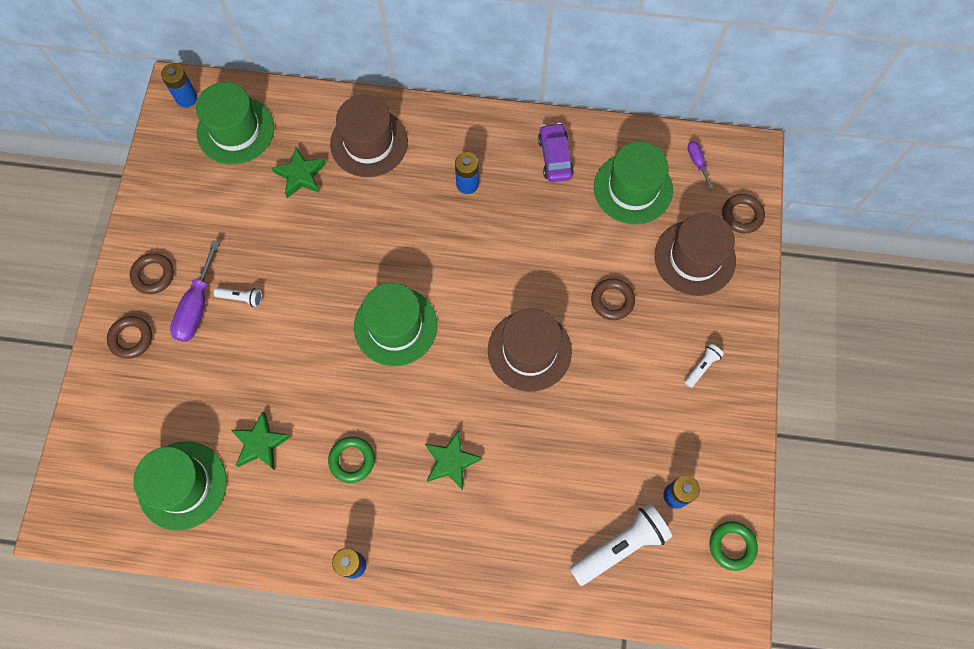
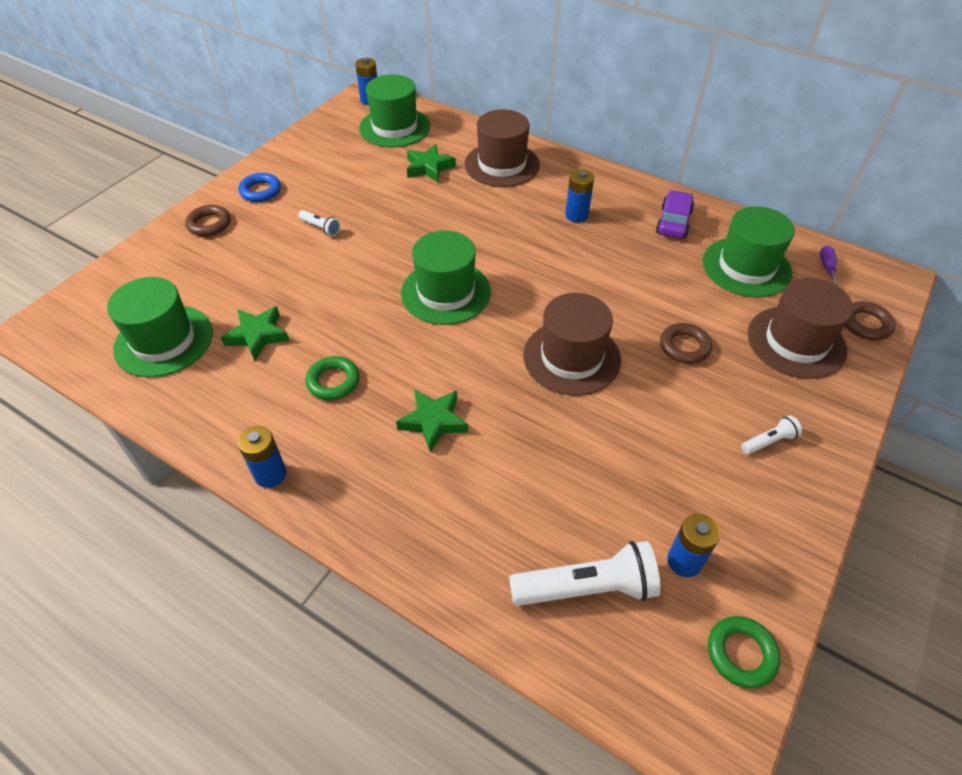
camera: 25 degrees right, 20 degrees down
brown ring [130,253,174,294] -> blue ring [238,173,281,202]
purple screwdriver [170,240,220,342] -> none

